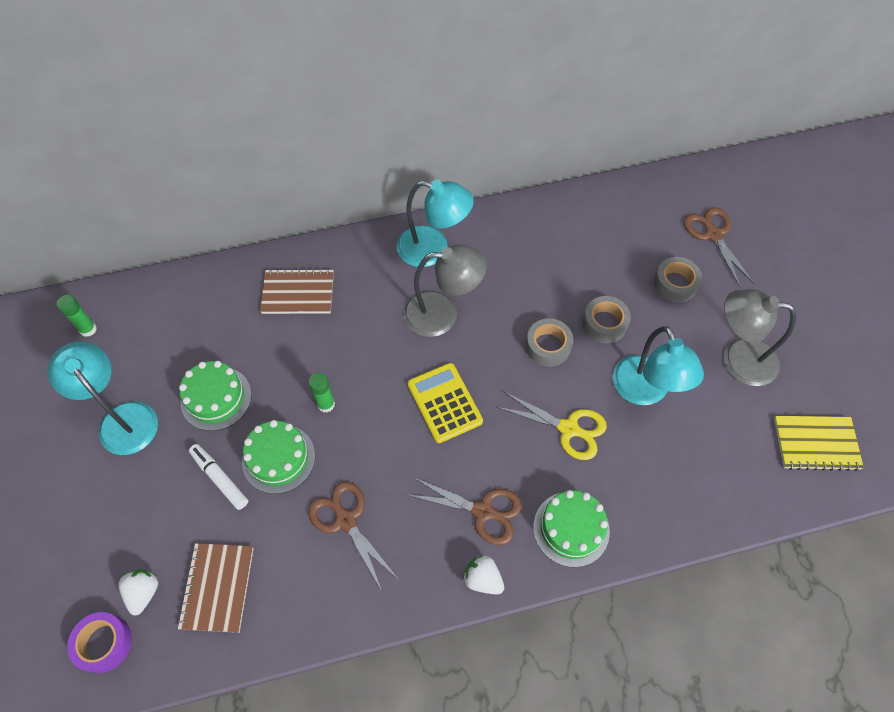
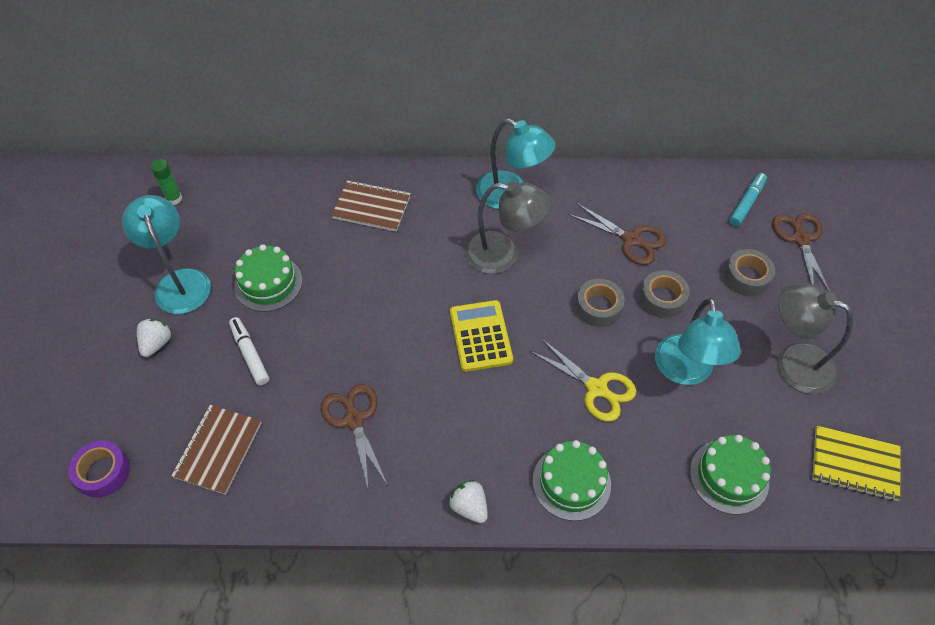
camera: 15 degrees right, 5 degrees down
white strawberry [118,570,158,616] -> white strawberry moved to [137,319,172,357]
green cake [242,420,315,494] -> green cake moved to [690,435,771,515]
green glue stick [309,373,335,413] -> none
brown scissors [408,477,522,545] -> brown scissors moved to [568,203,667,265]
none -> turquoise marker [729,173,767,226]

